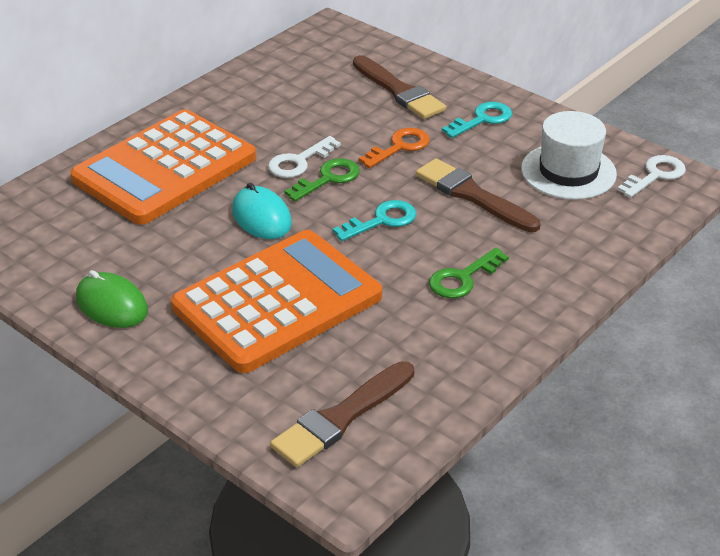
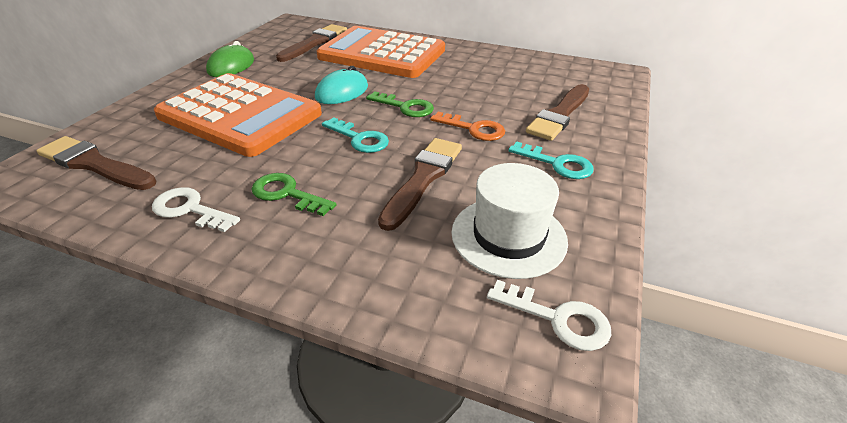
camera: 70 degrees right, 0 degrees up
white key [268,136,341,178] -> white key moved to [152,187,240,232]
none -> brown brush [276,24,347,62]

